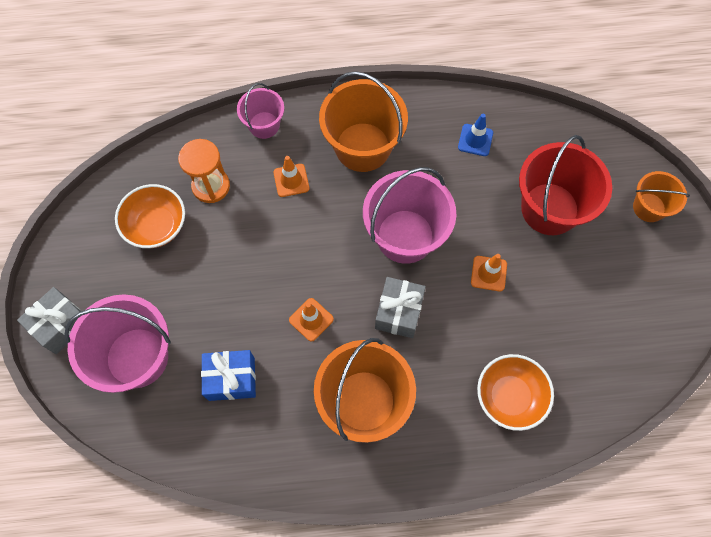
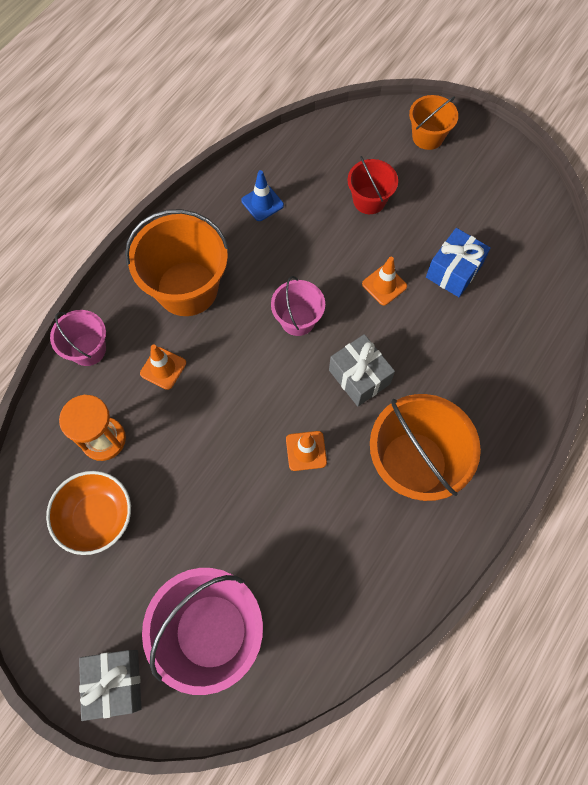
camera: 50 degrees left, 0 degrees up
blue gift [201,350,256,401] -> blue gift moved to [426,228,491,297]
pink bucket [363,167,456,264] -> pink bucket [271,276,325,336], size x0.56
orange bowl [477,354,554,431] -> none
red bucket [519,135,612,235] -> red bucket [347,156,398,214], size x0.56

